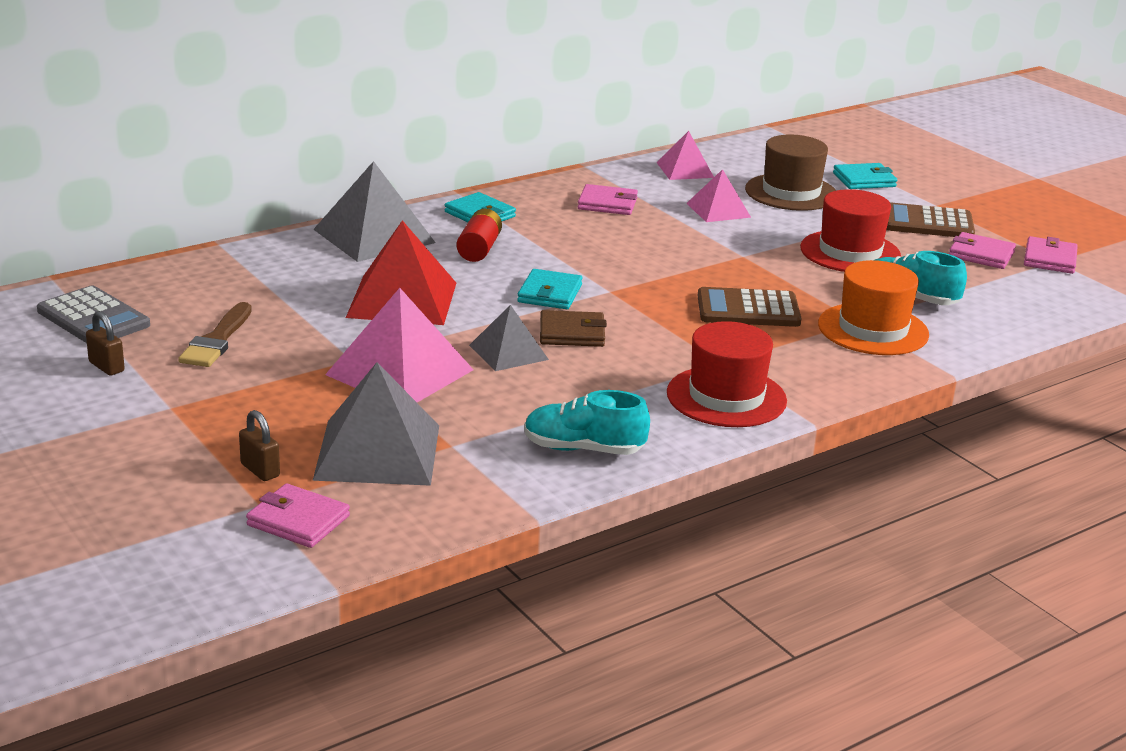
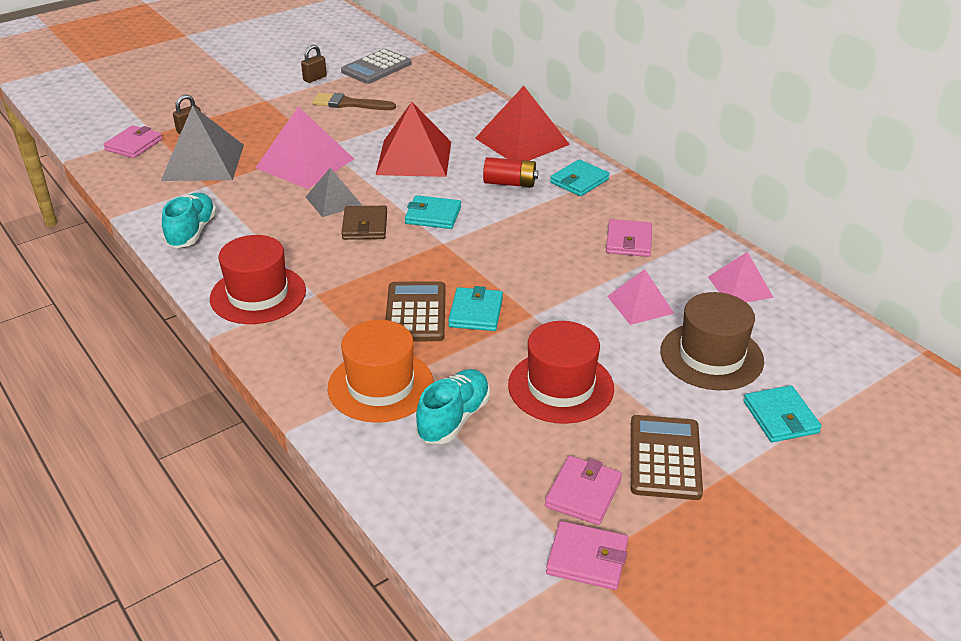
camera: 90 degrees right, 10 degrees up
grey pyramid [313,161,436,262] -> red pyramid [475,86,570,161]
none -> turquoise wallet [448,286,503,331]

